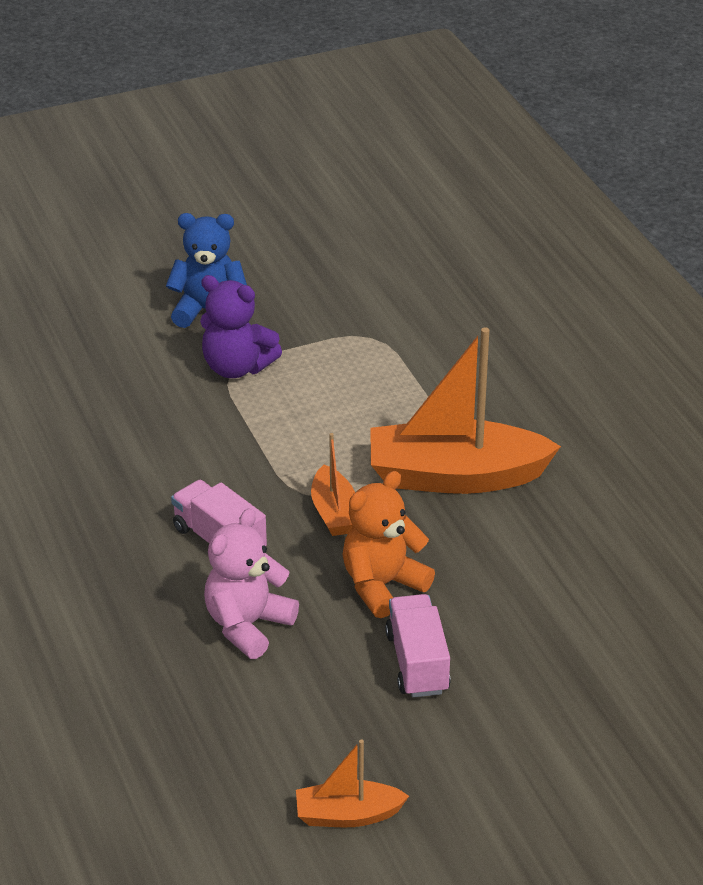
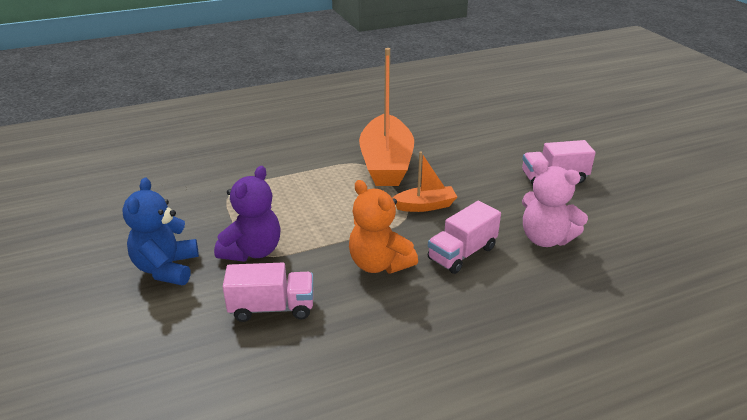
camera: 90 degrees left, 5 degrees down
orange boat [296,739,409,827] -> none
orange teddy bear [343,471,435,618] -> orange teddy bear moved to [349,180,418,274]
none -> pink truck [223,263,313,322]

